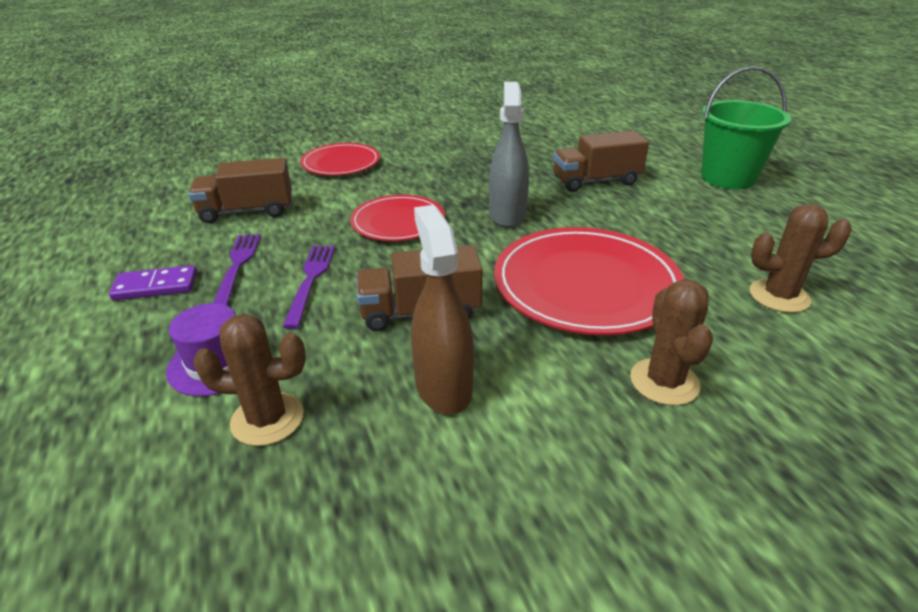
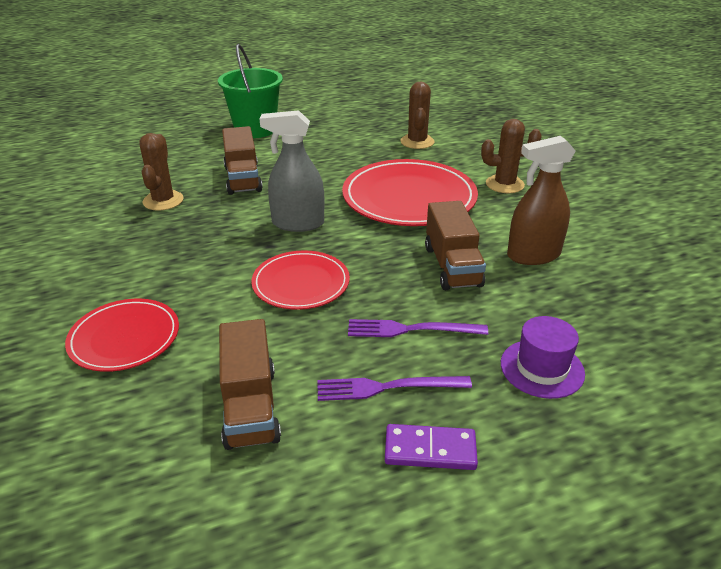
camera: 90 degrees left, 0 degrees up
purple domino [109,265,197,300] -> purple domino turned 75 degrees counterclockwise [385,424,478,470]
brown cactus [193,314,306,446] -> brown cactus moved to [139,133,184,211]

